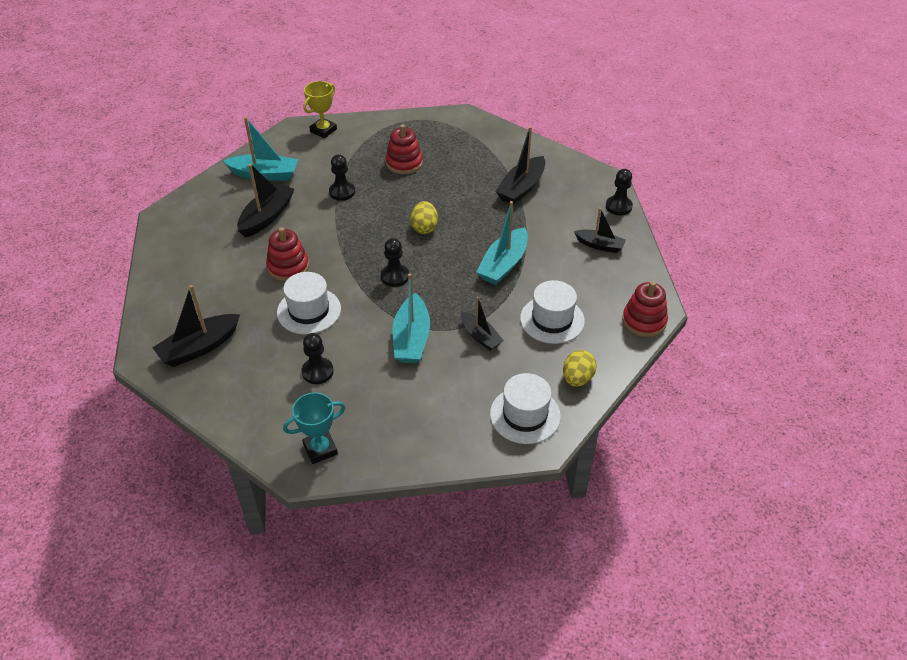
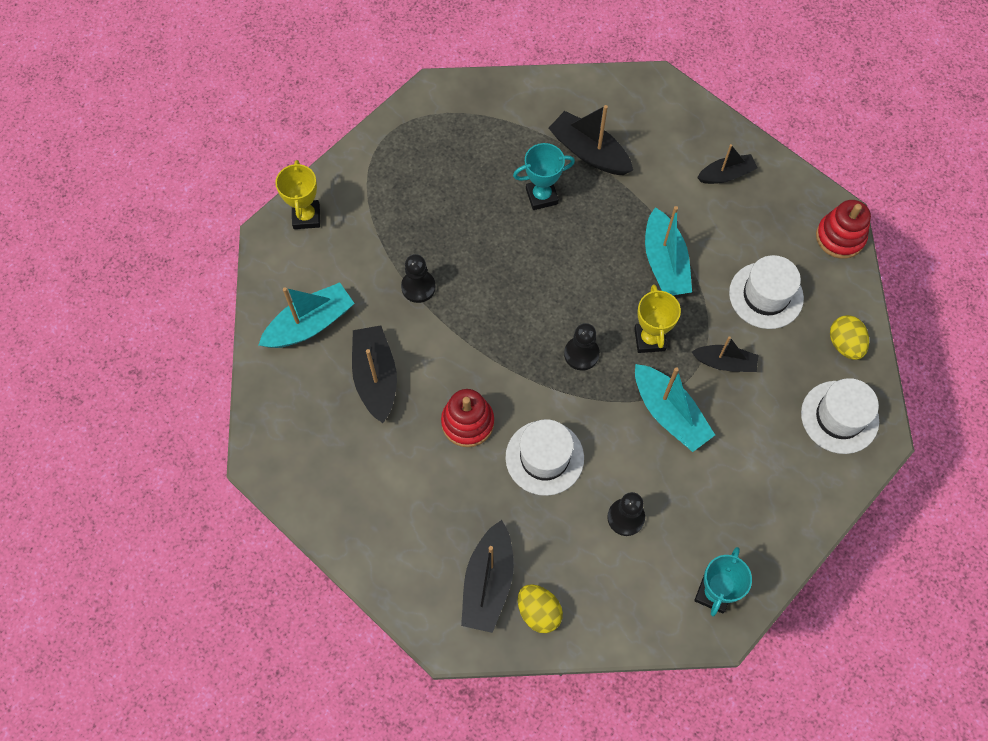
camera: 40 degrees left, 20 degrees up
red stacking toy [385,124,423,174] -> none
yellow egg [411,201,438,234] -> yellow egg moved to [518,584,563,633]
black boat [495,126,545,205] -> black boat turned 135 degrees clockwise [549,105,633,175]
black pawn [606,169,633,215] -> none
none -> turquoise trophy [513,143,575,210]
none -> yellow trophy [634,285,681,353]

